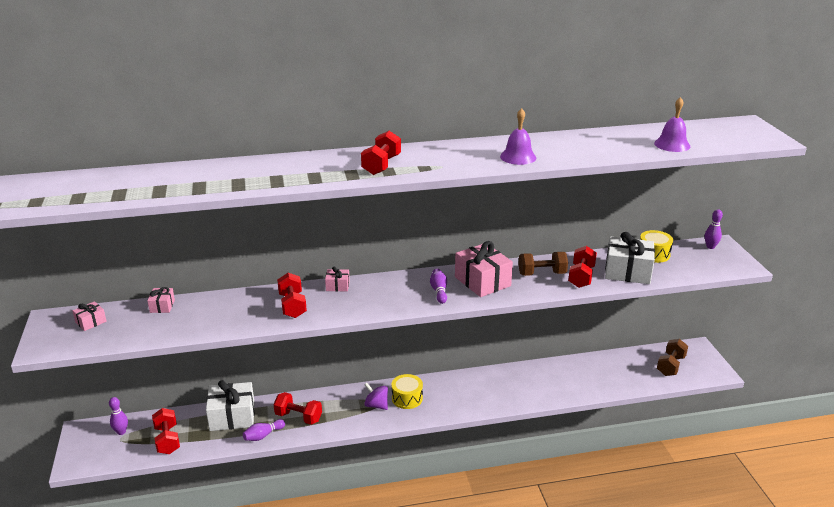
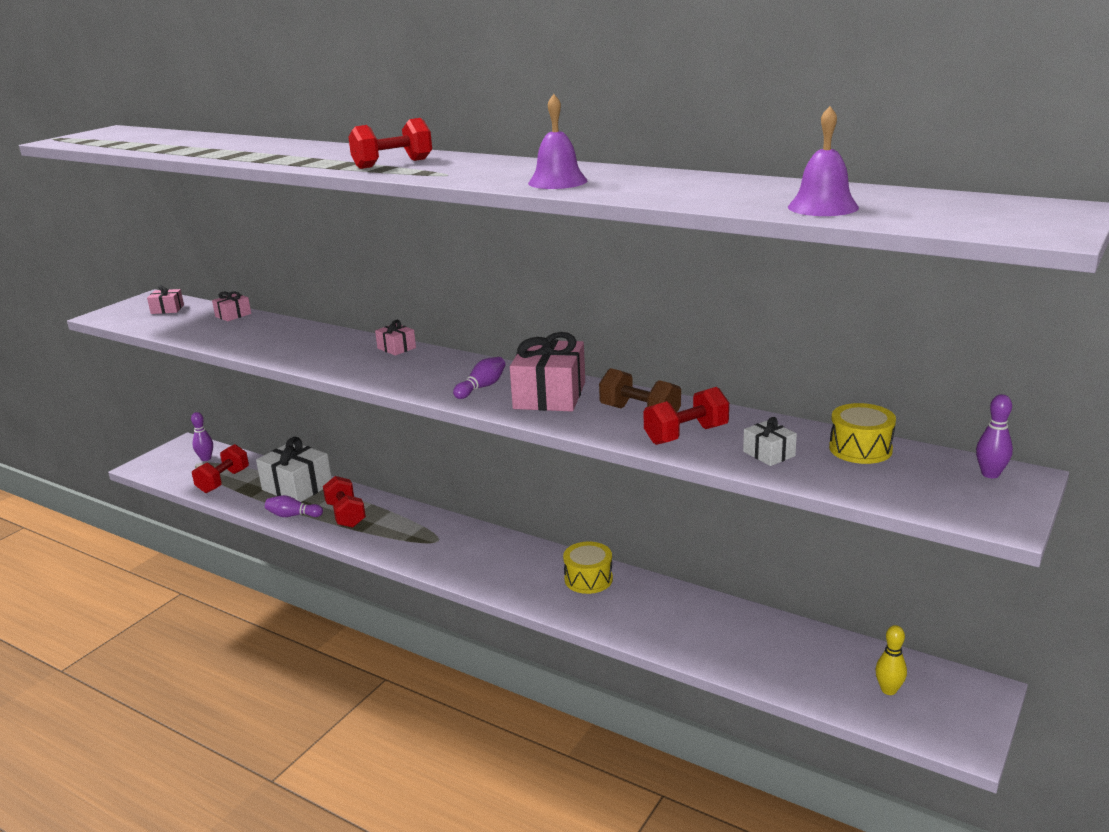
camera: 45 degrees right, 5 degrees down
red dumbbell [277,273,307,318] -> none
purple spinning top [364,383,388,410] -> none
yellow drum [392,374,423,409] -> yellow drum moved to [563,542,613,594]
white gift [605,232,655,284] -> white gift [743,417,797,466], size x0.49
brown dumbbell [657,339,688,376] -> yellow bowling pin [875,625,907,695]

